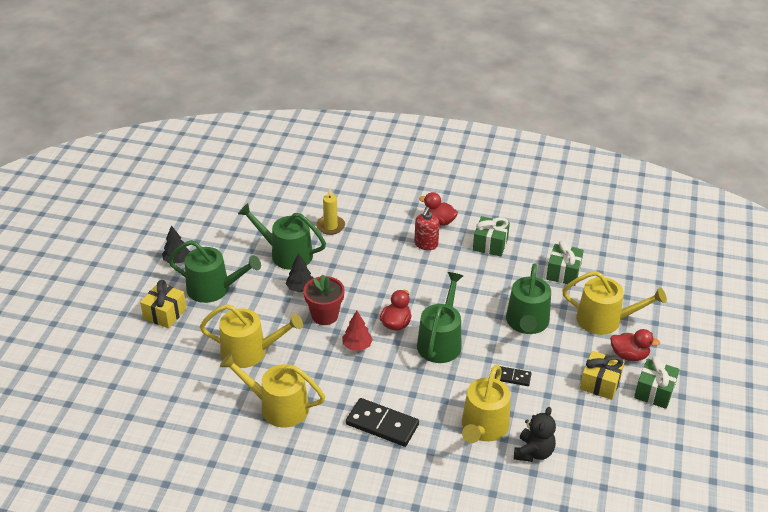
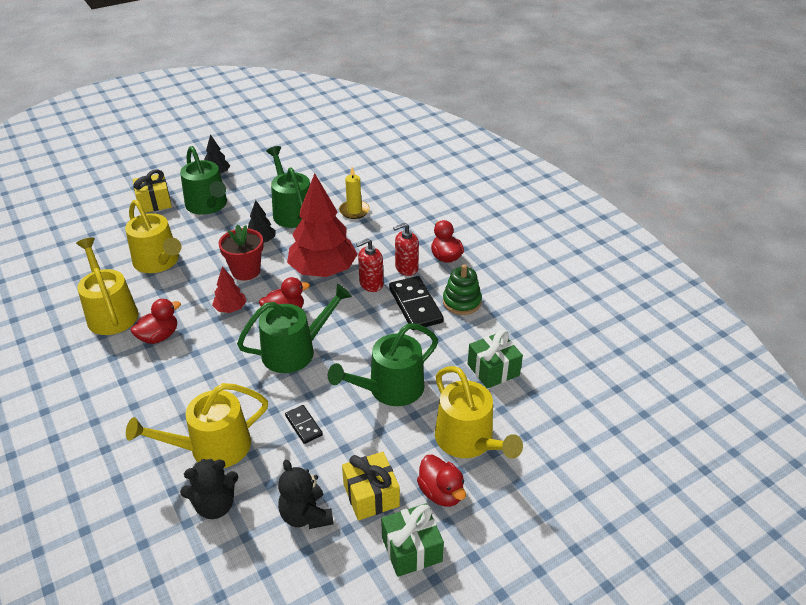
camera: 45 degrees right, 0 degrees up
black domino [346,398,419,447] -> black domino moved to [389,276,444,330]
green gift [473,216,510,256] -> green stacking toy [443,264,482,315]
none -> red duck [131,299,181,344]
none -> black teddy bear [278,460,334,529]
none -> red tree [287,173,358,277]
none -> red soap dispenser [356,238,383,292]

